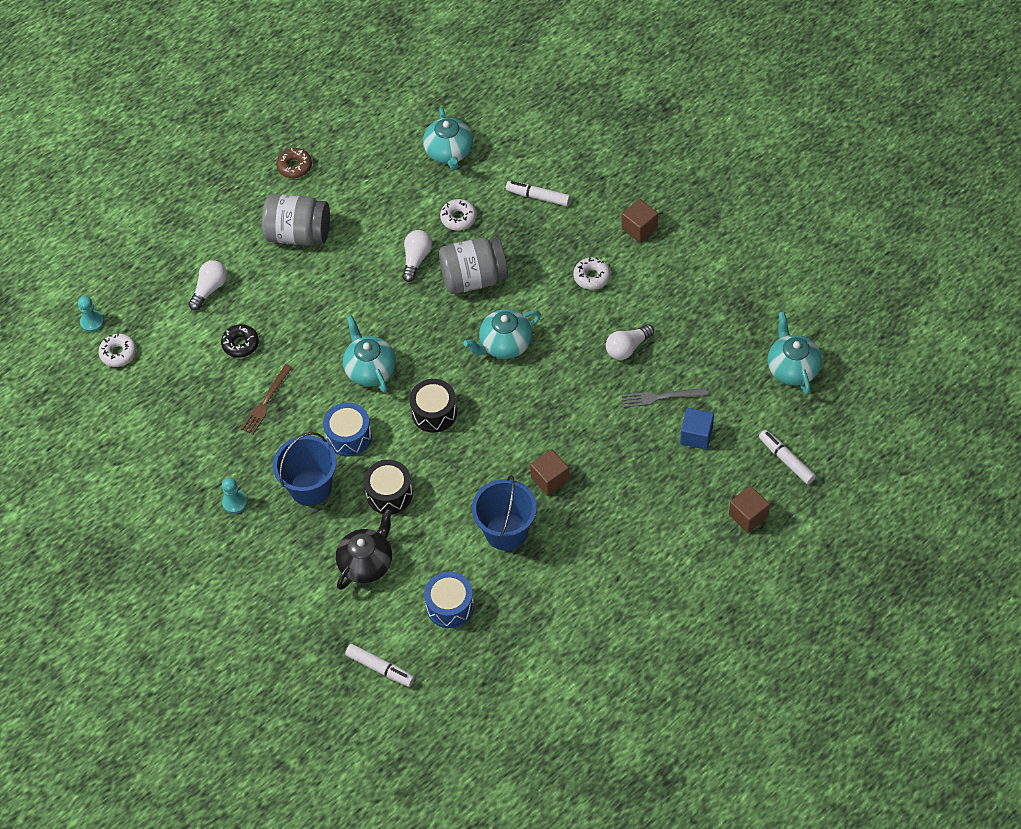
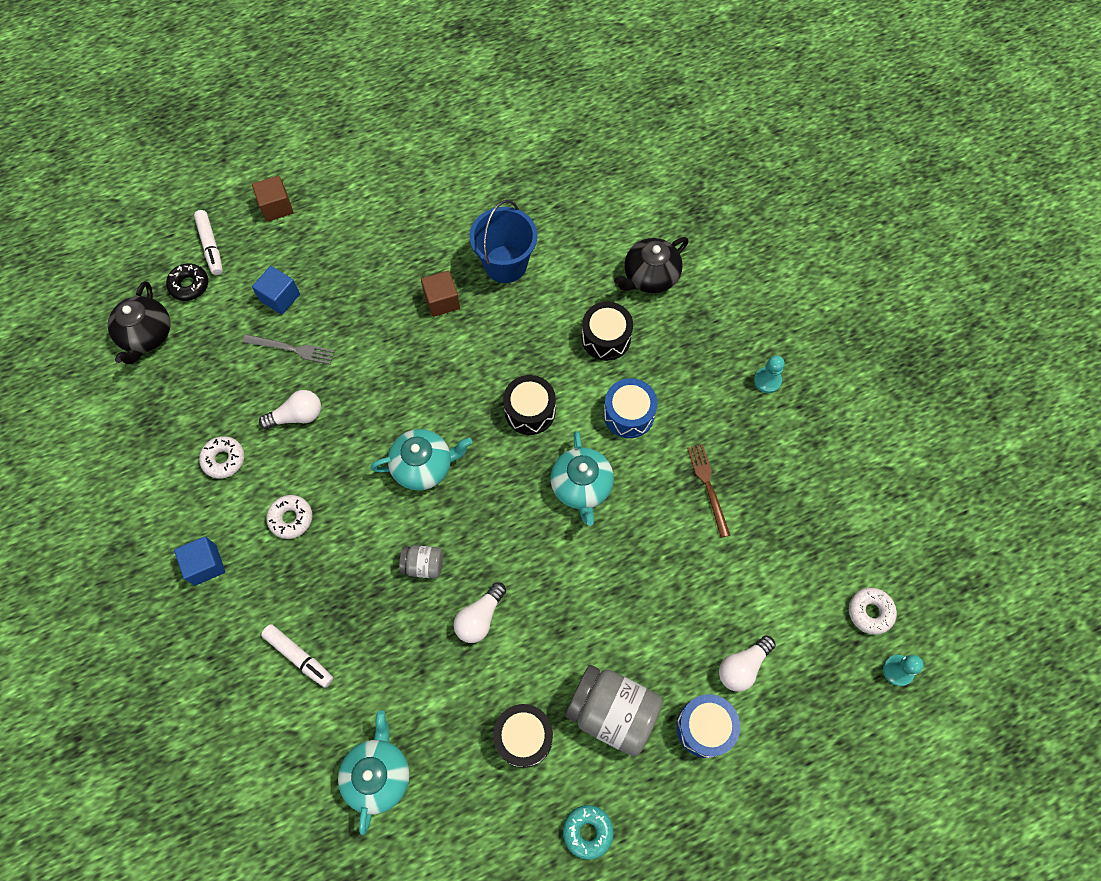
camera: 165 degrees left, 10 degrees up
black donut [221,324,259,358] -> black donut moved to [166,263,208,301]
brown fork [241,364,293,434] -> brown fork turned 60 degrees counterclockwise [687,444,730,538]
blue bucket [273,432,337,506] -> none
brown donut [276,148,312,178] -> turquoise donut [563,805,614,860]
white marker [345,644,414,687] -> none
blue drum [424,571,474,628] -> blue drum moved to [676,694,740,758]
grey jar [439,237,508,294] -> grey jar [399,545,443,579], size x0.51
white donut [440,199,476,230] -> white donut moved to [199,436,244,479]
brown cube [622,199,658,243] -> blue cube [174,536,225,586]
turquoise teapot [768,311,822,394] -> black teapot [108,281,171,364]
none -> black drum [493,704,553,768]

